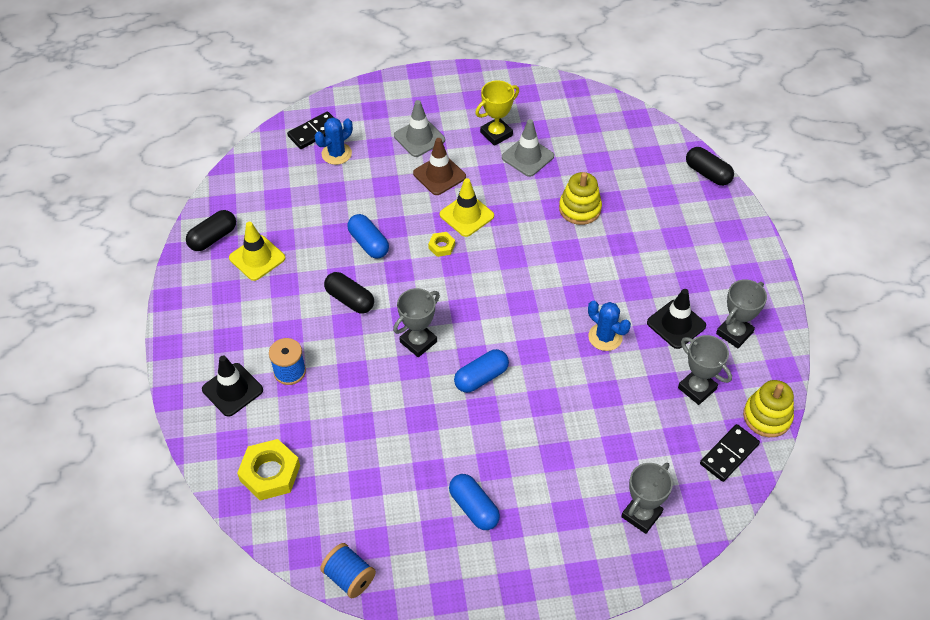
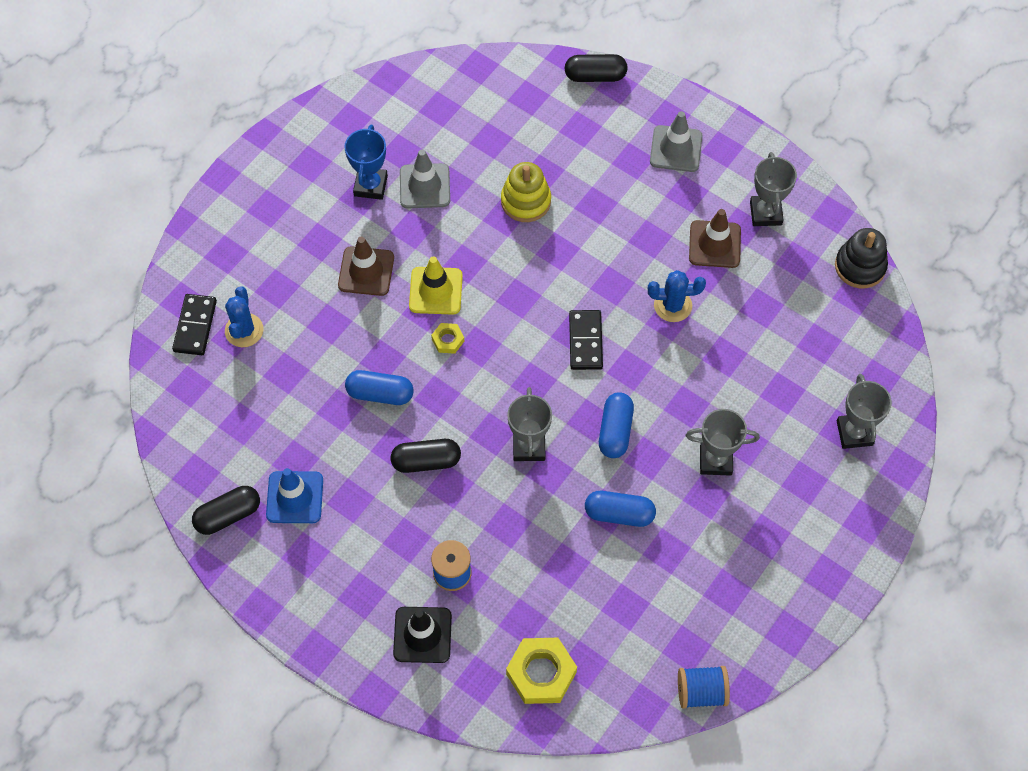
camera: 45 degrees left, 10 degrees up
black capsule [186,210,236,251] -> black capsule turned 60 degrees clockwise [192,486,260,535]
yellow traffic cone [229,222,286,281] -> blue traffic cone [266,468,323,523]
grey traffic cone [394,100,445,157] -> grey traffic cone moved to [650,111,703,172]
blue capsule [449,474,500,530] -> blue capsule moved to [585,491,656,527]
yellow trophy [475,80,519,146] -> blue trophy [344,125,388,200]
black traffic cone [647,289,706,349] -> brown traffic cone [689,209,741,268]
grey trophy [678,335,732,405] -> grey trophy moved to [685,409,760,476]
black domino [700,424,760,482] -> black domino moved to [569,310,603,370]
yellow stacking toy [743,380,794,437] -> black stacking toy [835,228,888,288]

